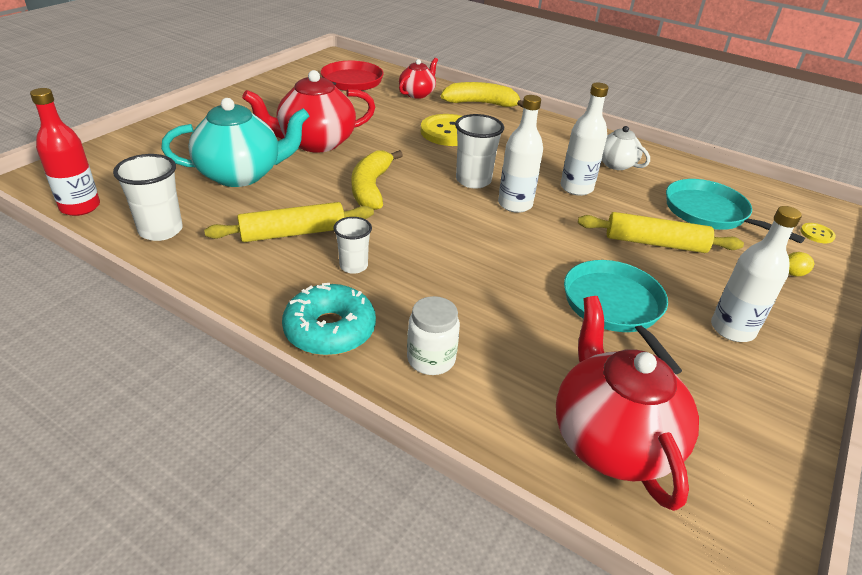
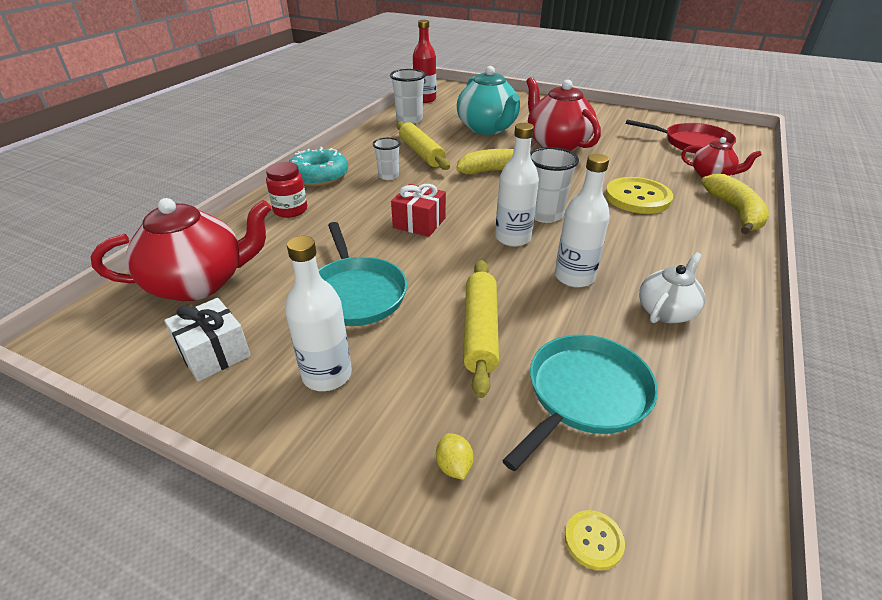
camera: 85 degrees right, 0 degrees up
white jar [407,296,460,375] -> red jar [266,162,307,218]
turquoise pan [564,260,682,374] -> turquoise pan turned 90 degrees clockwise [318,222,407,326]
none -> white gift [164,298,251,382]
none -> red gift [391,184,446,237]

